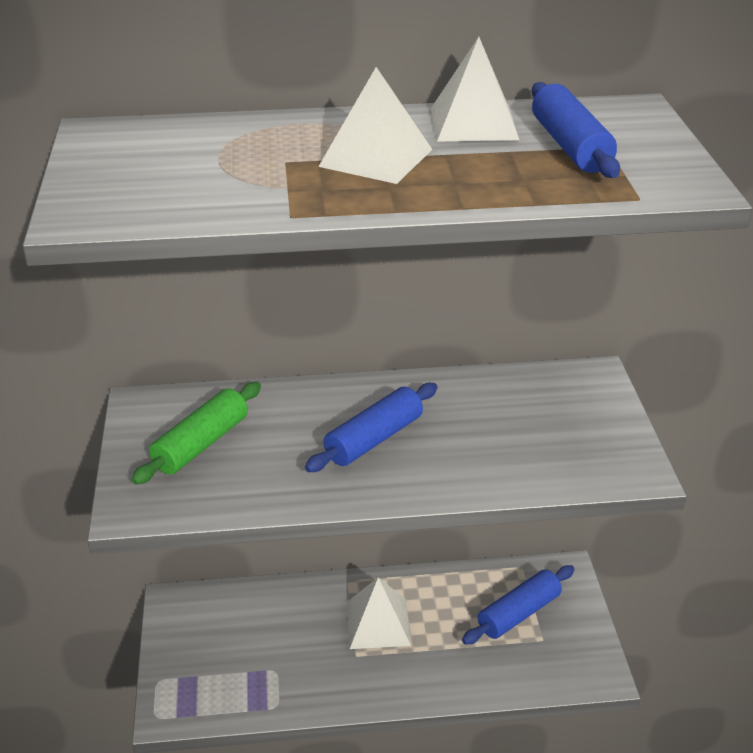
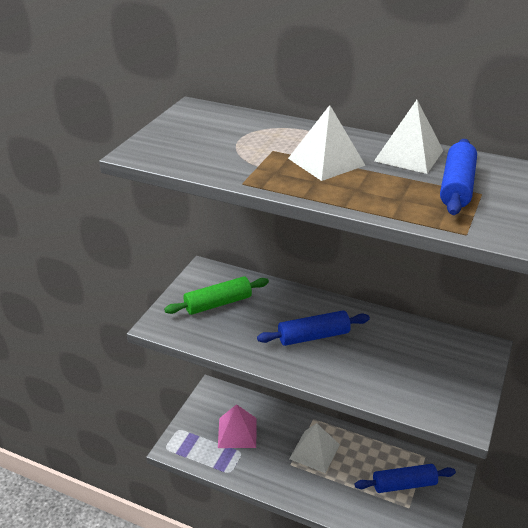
camera: 30 degrees right, 0 degrees up
none -> pink pyramid [218,404,256,448]

